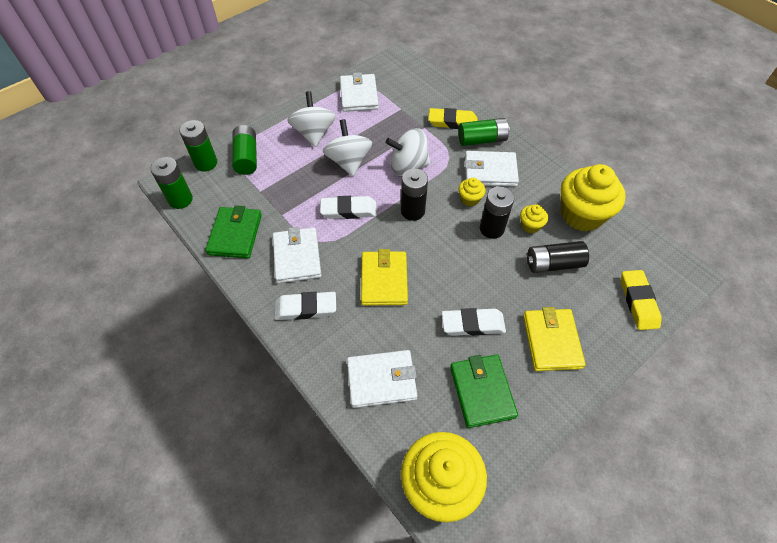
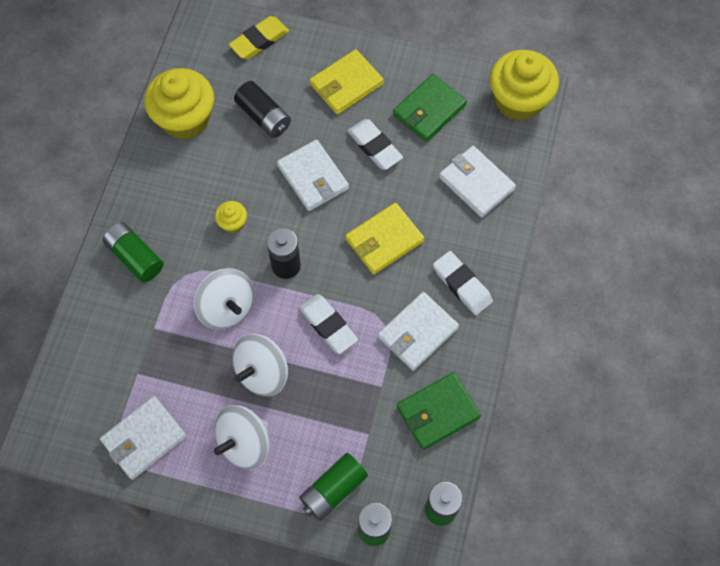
camera: 125 degrees left, 10 degrees up
yellow eraser [429,108,478,129] -> none
white wallet [465,151,519,187] -> white wallet moved to [277,140,349,211]
black battery [480,187,514,239] -> none
yellow cupcake [520,204,548,234] -> none

